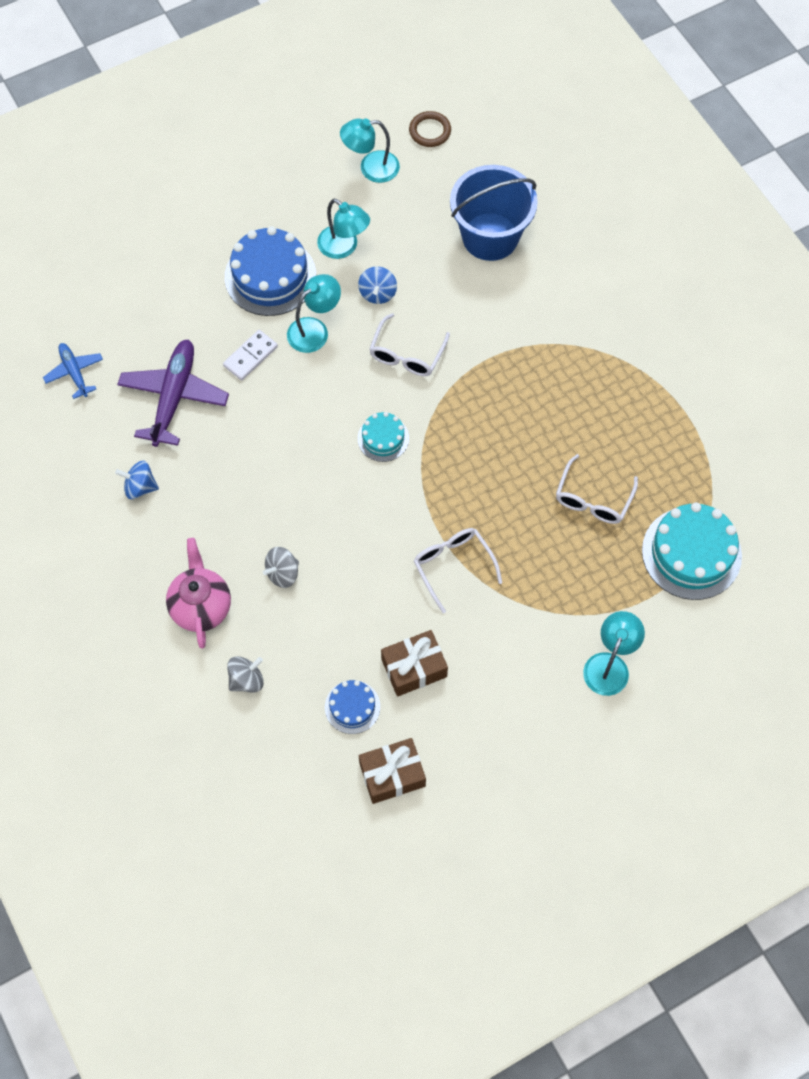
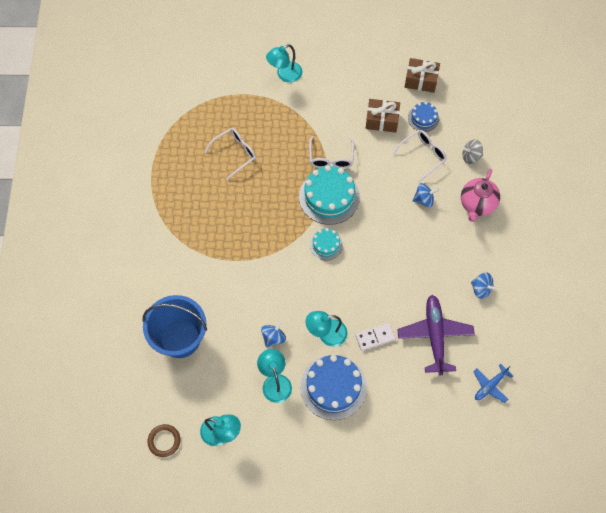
camera: 150 degrees left, 0 degrees up
blue plane [43,343,103,399] -> blue plane turned 45 degrees clockwise [473,364,513,403]
purple plane [117,339,229,447] -> purple plane turned 135 degrees clockwise [397,295,475,376]
grey spinning top [263,547,299,588] -> blue spinning top [413,183,439,207]
white glasses [369,313,450,376] -> white glasses moved to [392,130,447,182]
turquoise cake [642,502,742,600] -> turquoise cake moved to [299,165,360,225]

